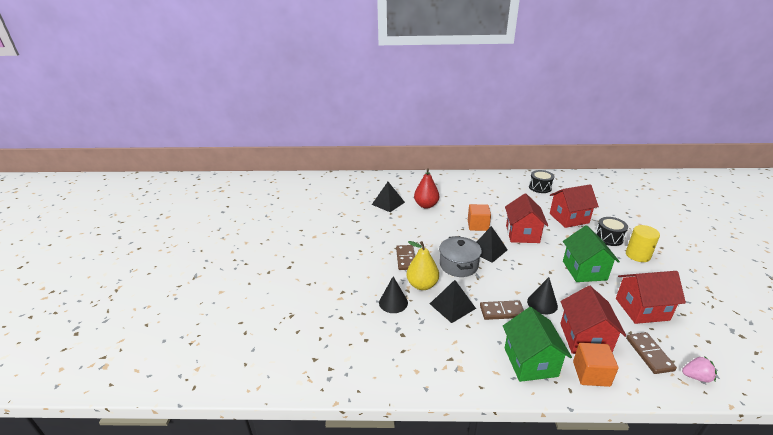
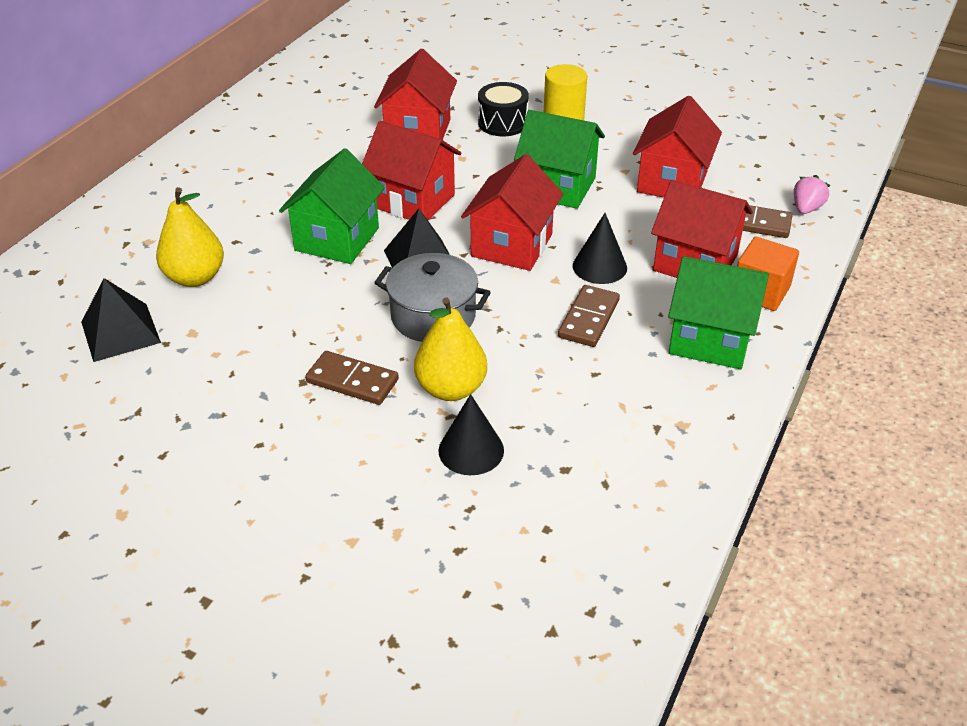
camera: 65 degrees left, 10 degrees up
red pear [414,169,439,209] -> yellow pear [156,187,224,287]
black pyramid [430,280,476,323] -> none
orange cube [468,204,491,231] -> green house [279,148,385,264]
black drum [529,170,554,193] -> none
none -> red house [461,154,563,271]

